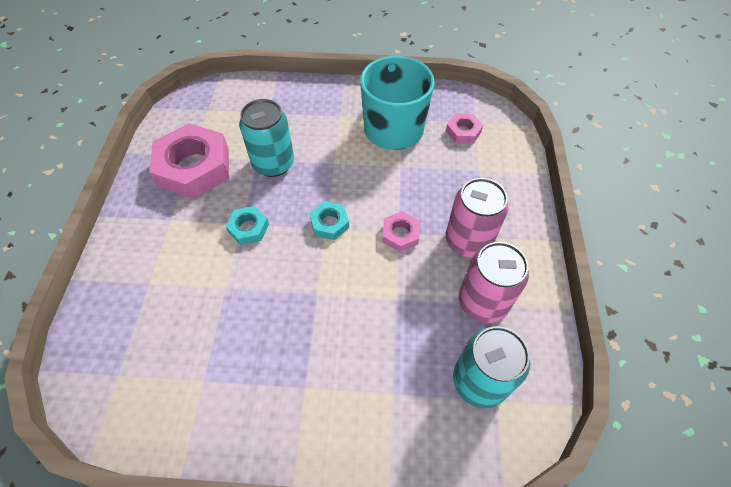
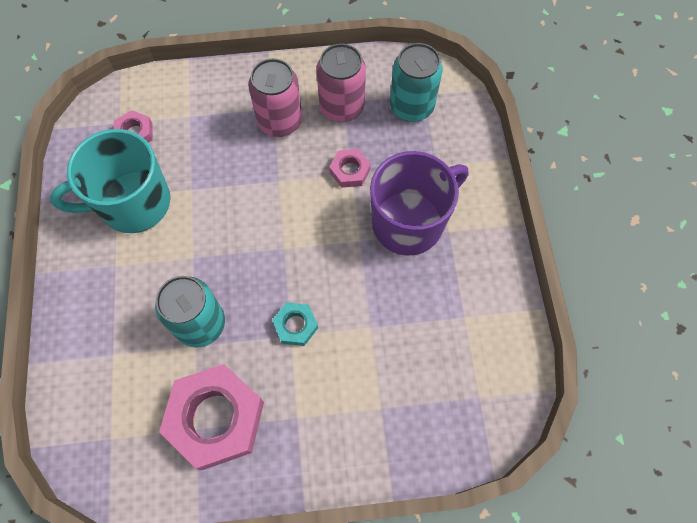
camera: 100 degrees left, 10 degrees up
turquoise nut [310,201,349,240] -> none
pink nut [382,211,420,252] -> pink nut moved to [329,149,371,188]
none -> purple mug [370,151,468,256]

